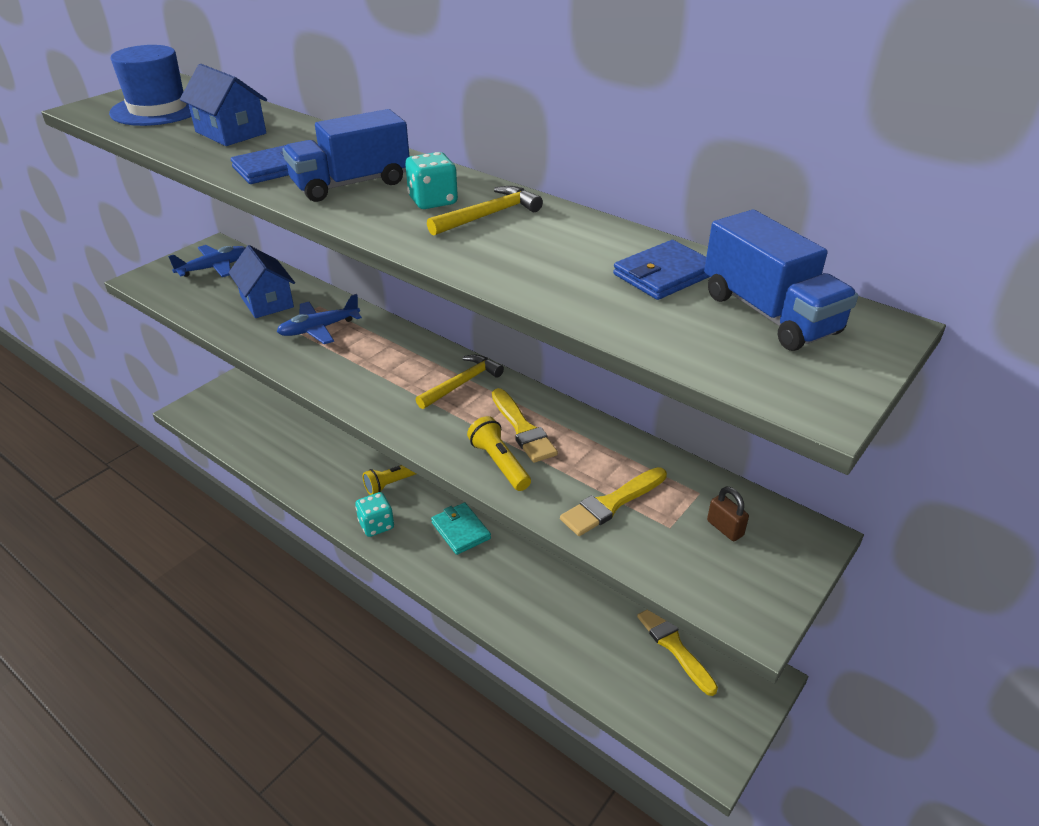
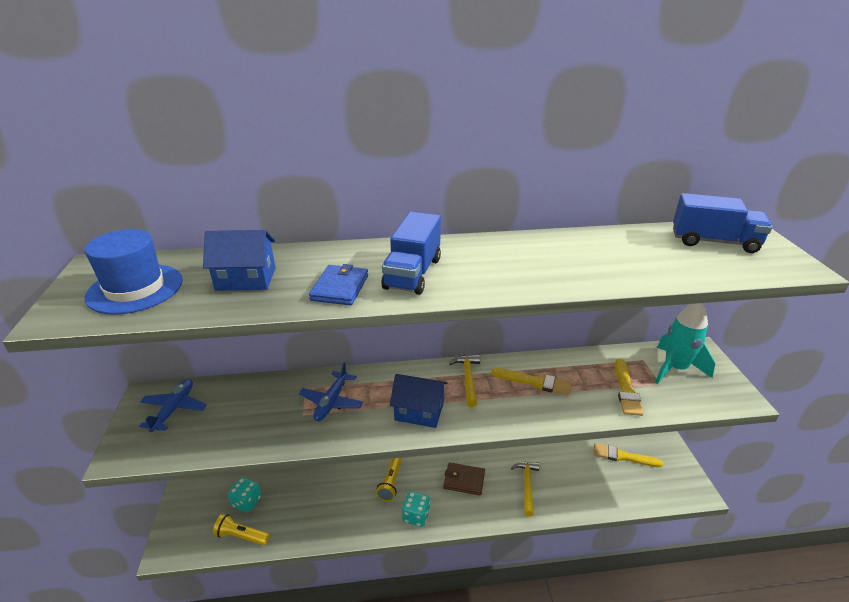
camera: 45 degrees left, 5 degrees down
blue house [229,245,295,318] -> blue house moved to [390,374,447,428]
turquoise dice [405,152,458,209] -> turquoise dice moved to [228,477,261,512]
yellow hammer [427,186,543,236] -> yellow hammer moved to [511,462,540,517]
turquoise wallet [431,502,491,555] -> brown wallet [443,462,485,495]
yellow flashlight [467,416,531,491] -> yellow flashlight moved to [213,514,270,545]
blue wallet [613,240,710,300] -> none
brown padlock [707,486,749,541] -> turquoise rocket [655,303,715,384]

